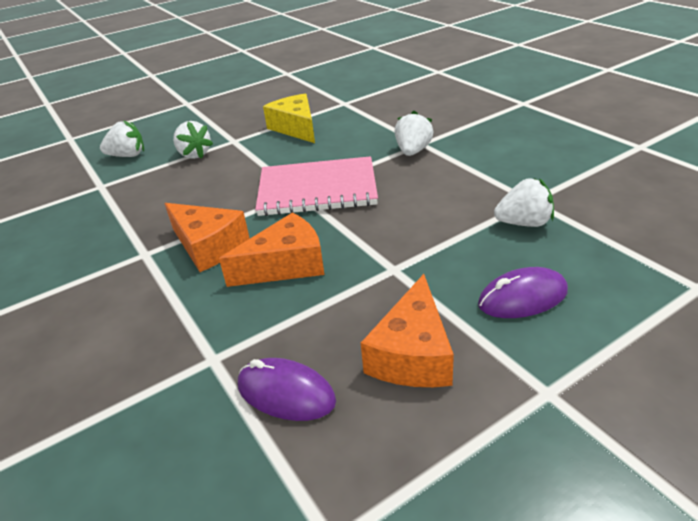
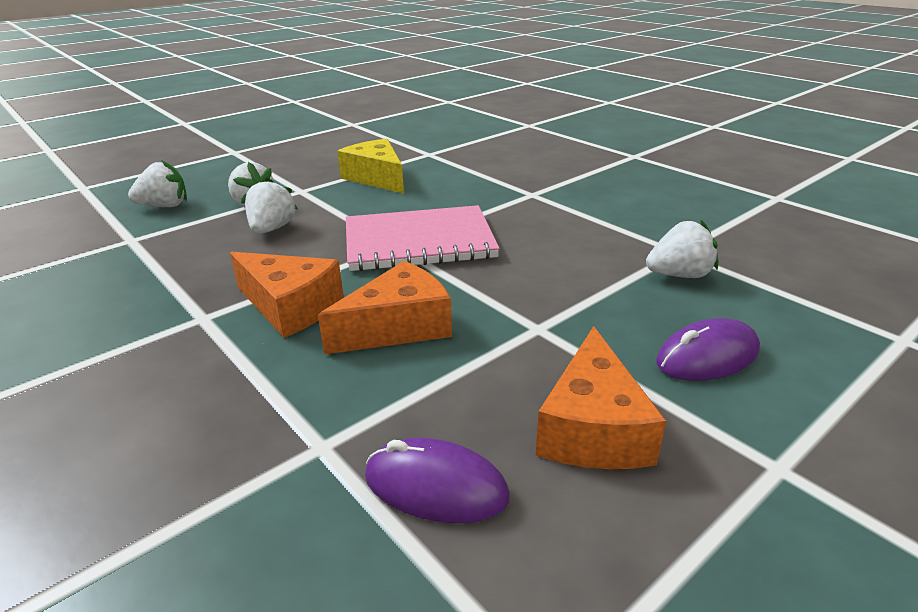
camera: 10 degrees left, 5 degrees down
white strawberry [395,111,433,156] -> white strawberry moved to [245,178,298,234]

